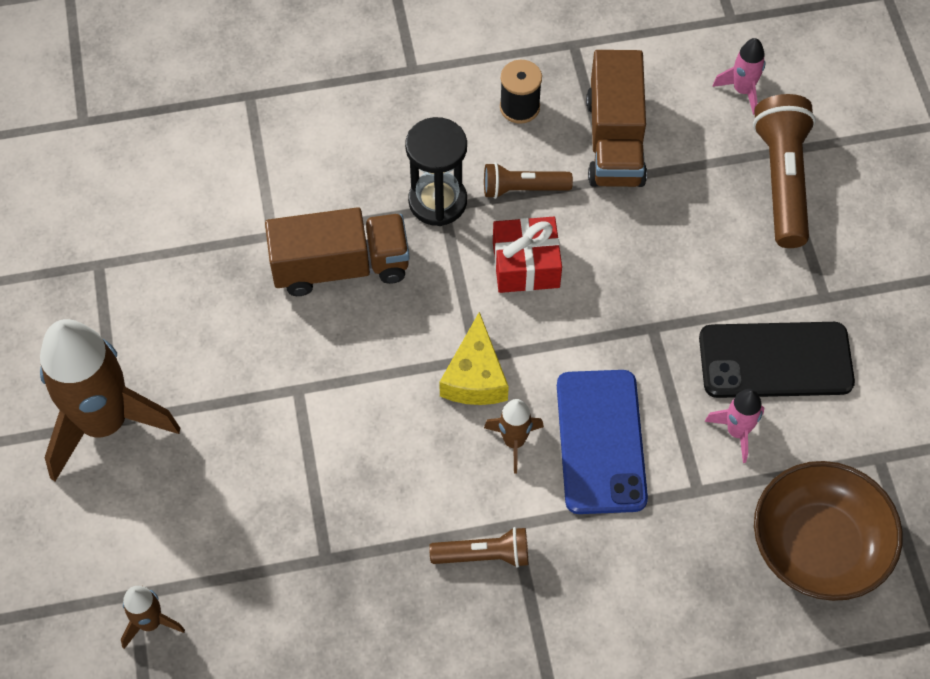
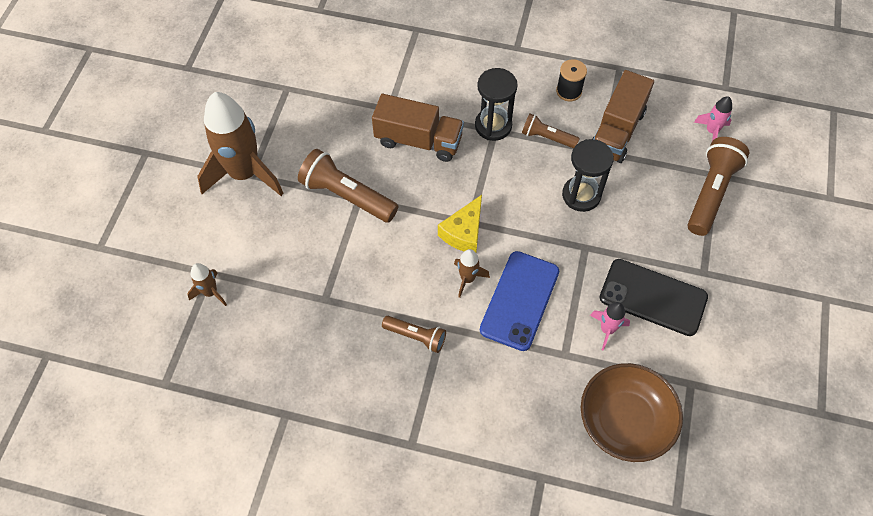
camera: 25 degrees right, 0 degrees up
red gift [493,217,562,293] -> none
none -> brown flashlight [298,149,398,223]
none -> black hourglass [562,139,614,212]

